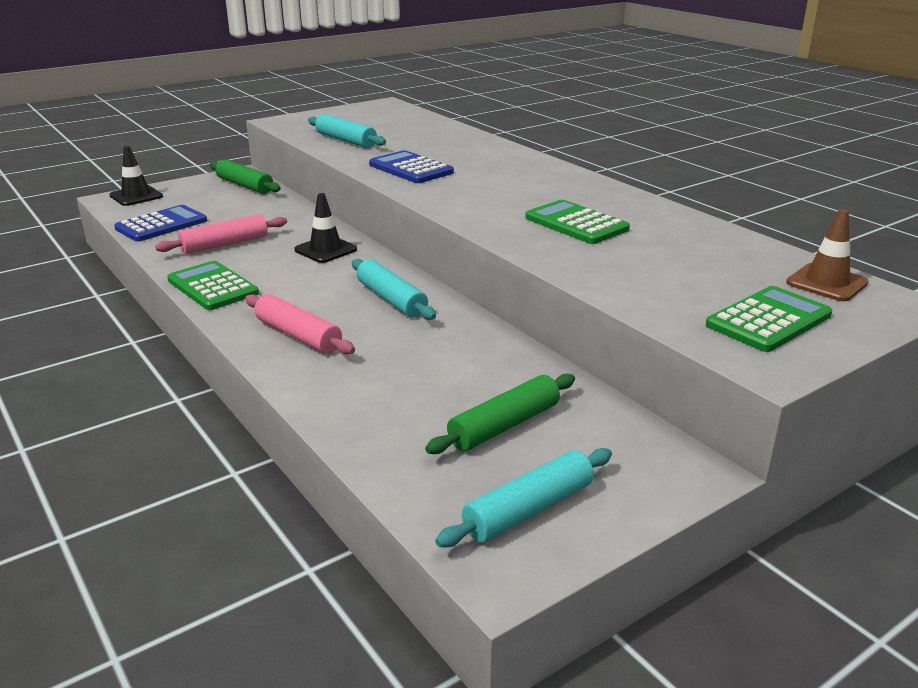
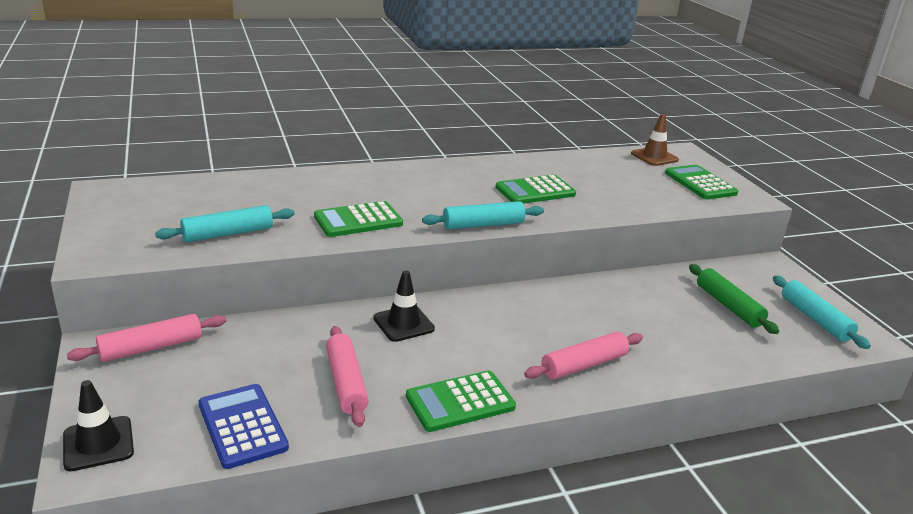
camera: 75 degrees left, 0 degrees up
green rolling pin [210,159,281,194] -> pink rolling pin [67,314,226,362]
turquoise rolling pin [352,259,436,320] -> turquoise rolling pin moved to [422,201,544,230]
blue calculator [369,150,454,183] -> green calculator [314,201,403,237]

